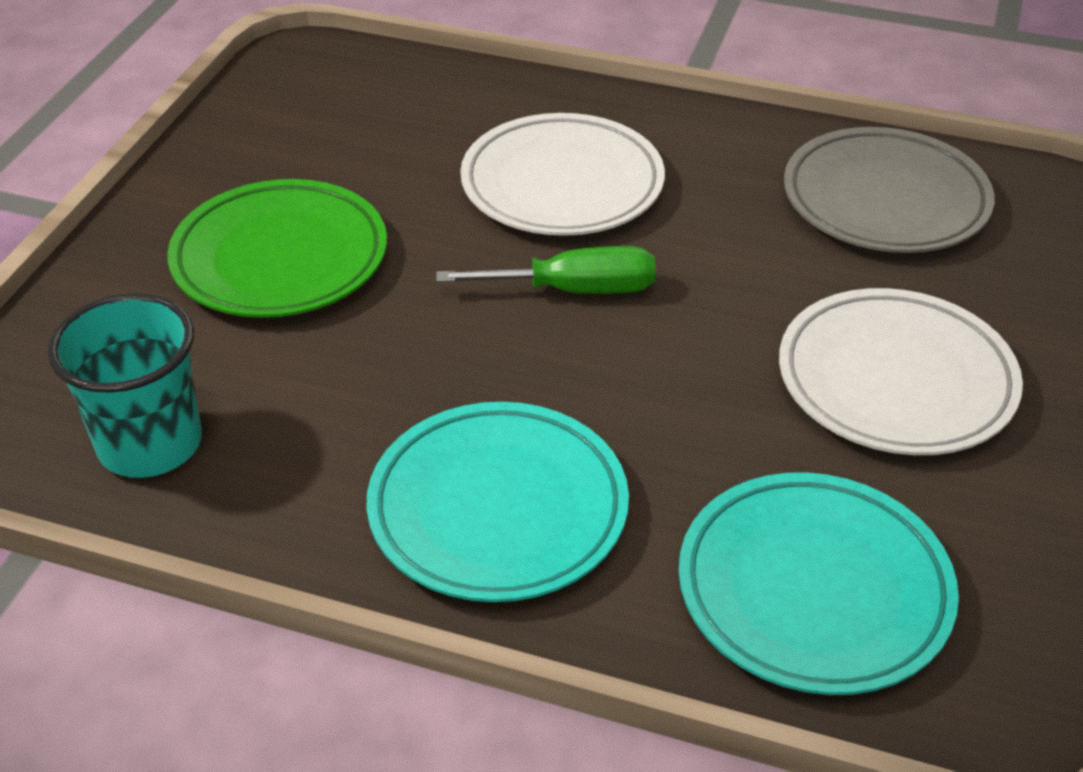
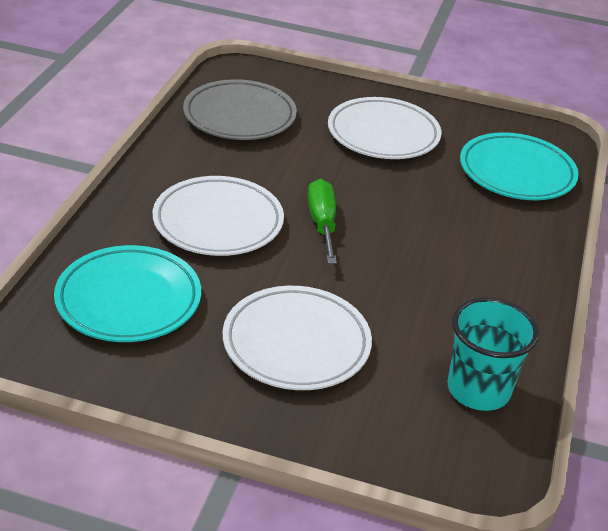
camera: 95 degrees left, 5 degrees down
green plate [167,179,387,318] -> white plate [223,286,372,390]
turquoise plate [366,402,629,602] -> turquoise plate moved to [54,245,201,342]

